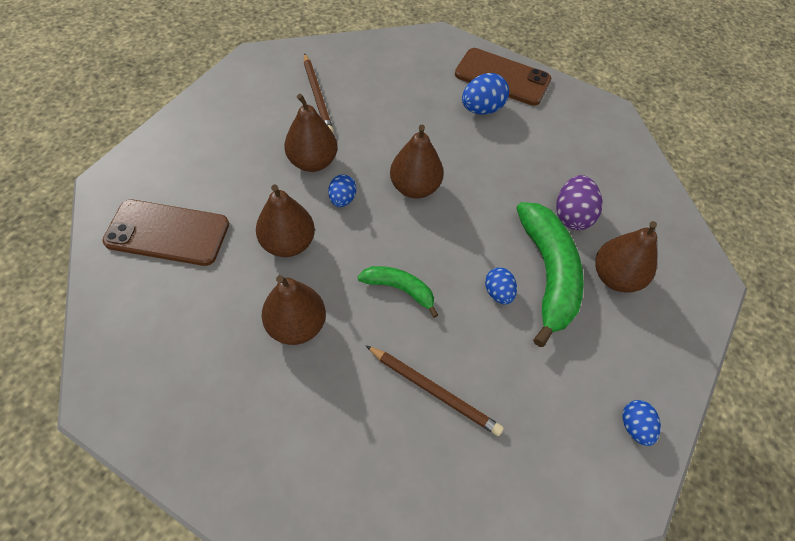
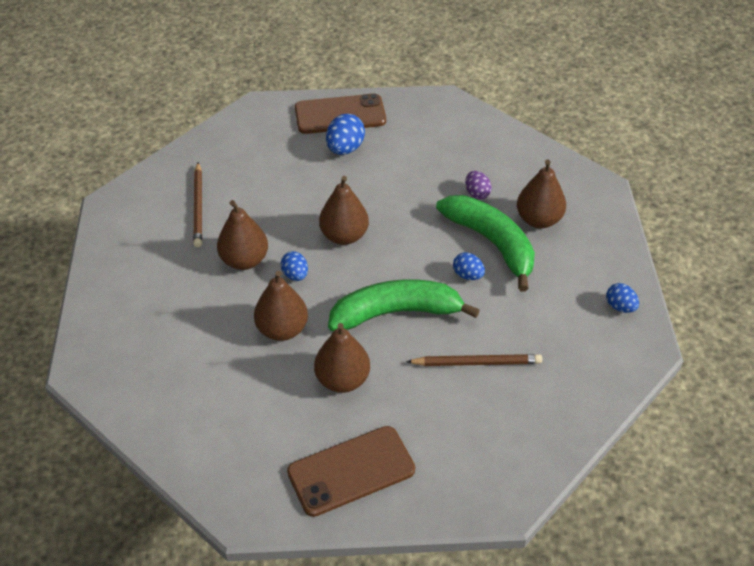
camera: 30 degrees left, 10 degrees down
brown phone [102,200,229,266] -> brown phone moved to [287,426,415,517]
brown pencil [304,53,334,132] -> brown pencil turned 45 degrees clockwise [193,162,202,247]
green banana [358,266,438,318] -> green banana [328,279,480,331], size x1.87
purple egg [556,175,602,230] -> purple egg [465,171,492,199], size x0.63

